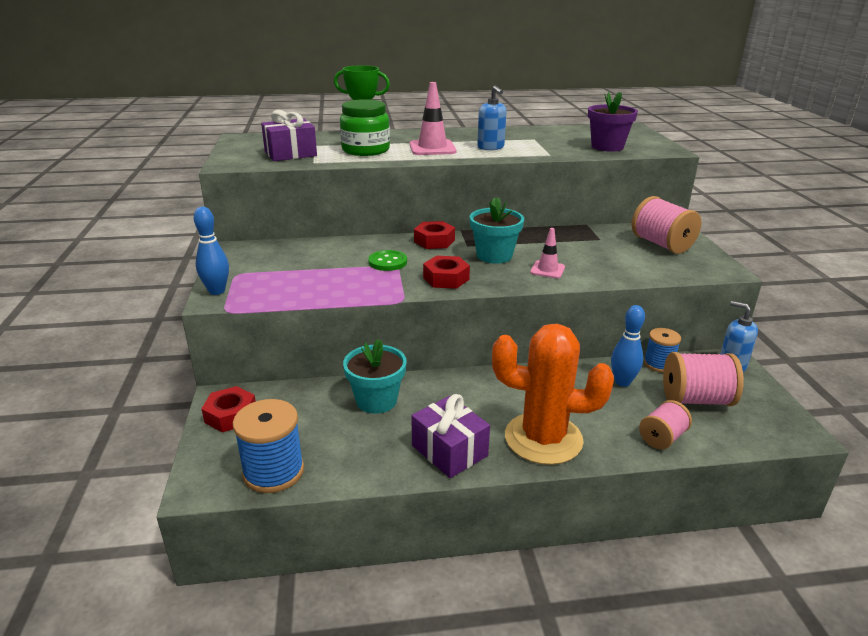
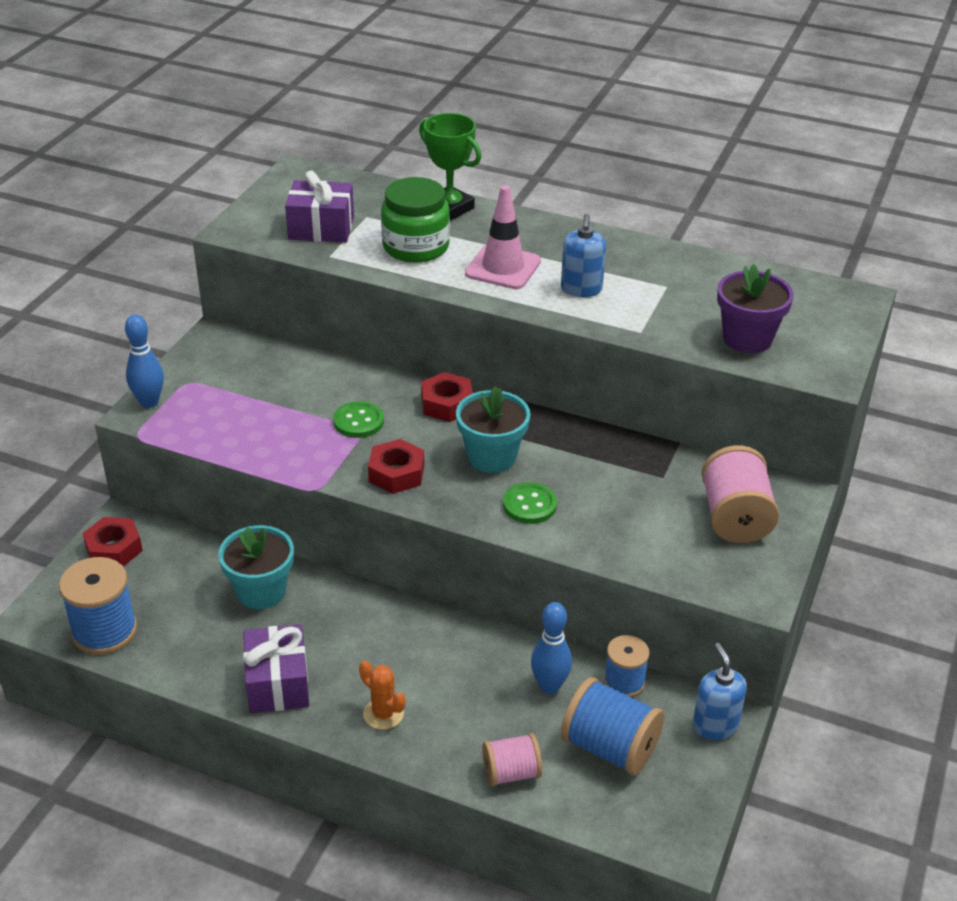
camera: 30 degrees right, 10 degrees up
orange cactus [492,324,614,465] -> orange cactus [359,661,406,730], size x0.43
pink traffic cone [530,228,565,278] -> green button [503,482,557,524]
pink spool [663,352,744,406] -> blue spool [561,677,664,775]

